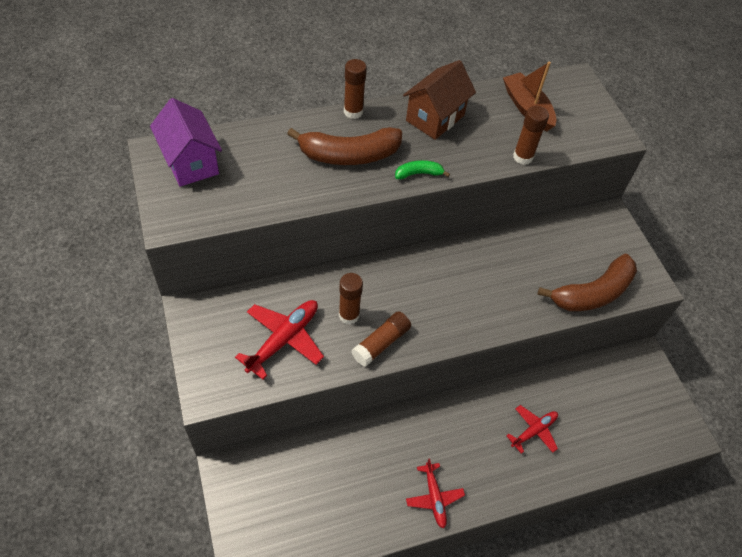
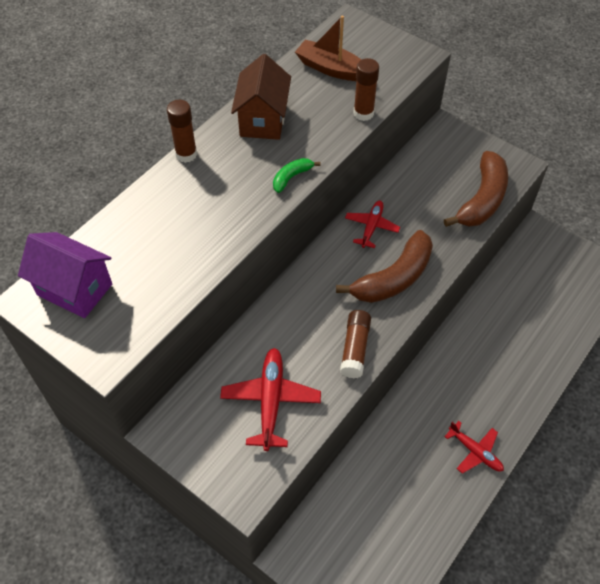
camera: 30 degrees left, 0 degrees up
brown banana [287,127,402,165] -> brown banana moved to [336,230,433,303]
brown glue stick [339,273,363,325] -> none
red plane [506,405,558,454] -> red plane moved to [345,201,400,248]

